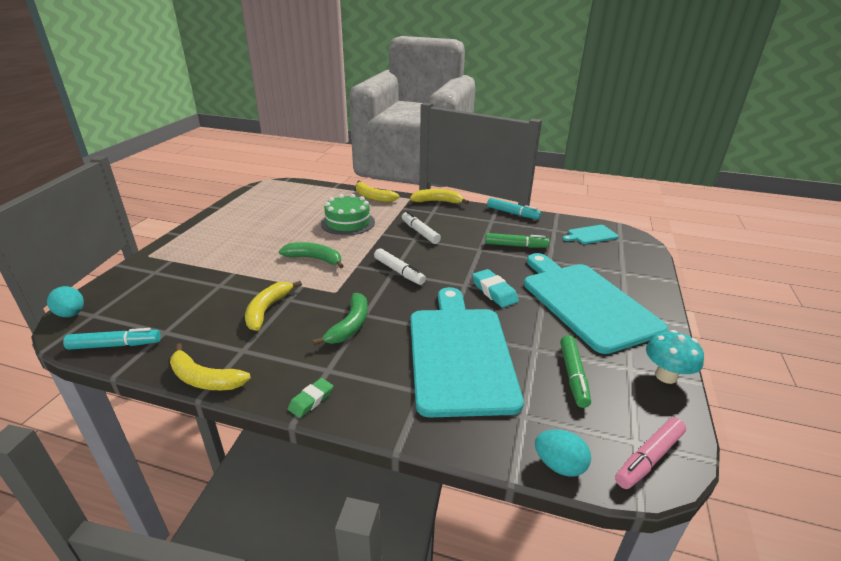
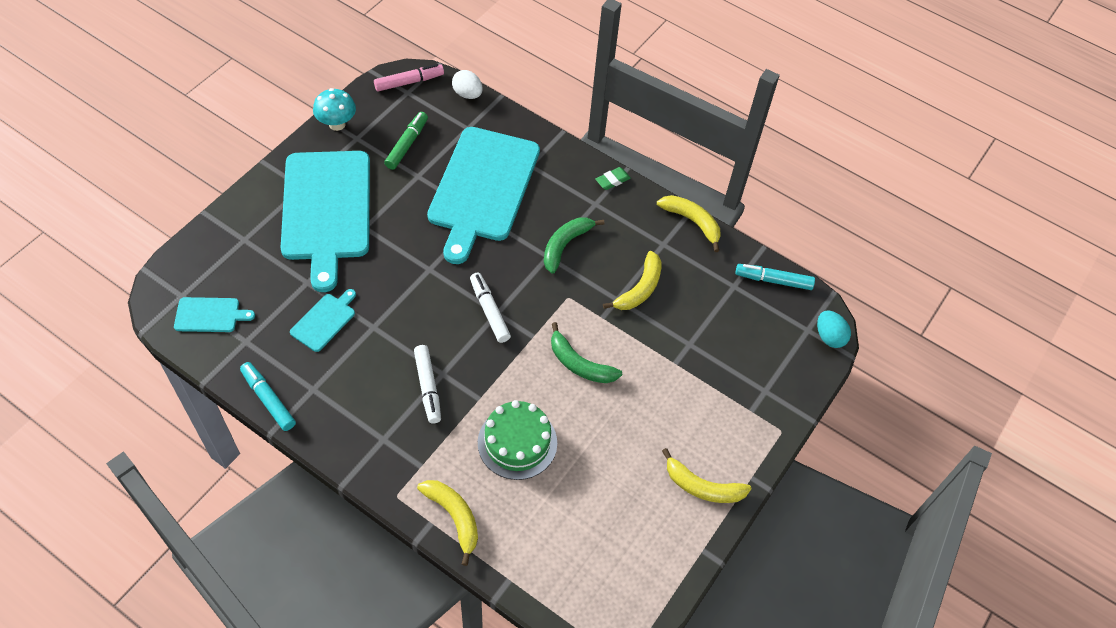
camera: 165 degrees left, 25 degrees up
yellow banana [410,189,469,204] -> yellow banana moved to [662,448,752,503]
turquoise eraser [472,269,519,308] -> none
green marker [485,233,549,248] -> turquoise cutting board [290,289,356,352]
turquoise egg [535,430,591,477] -> white egg [452,70,483,99]

